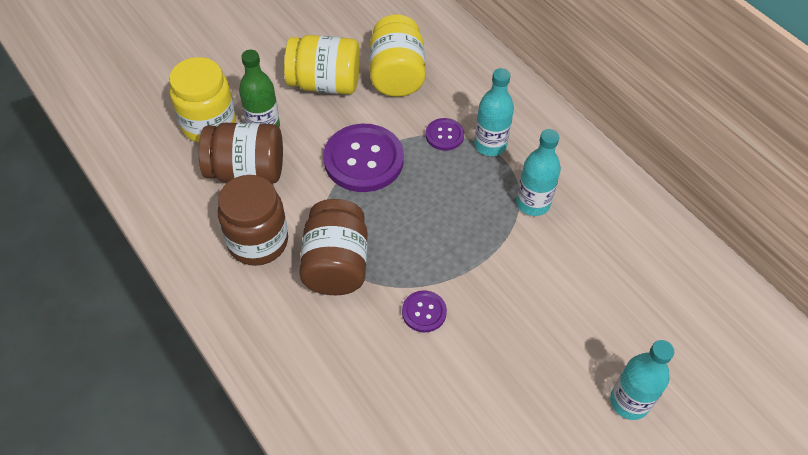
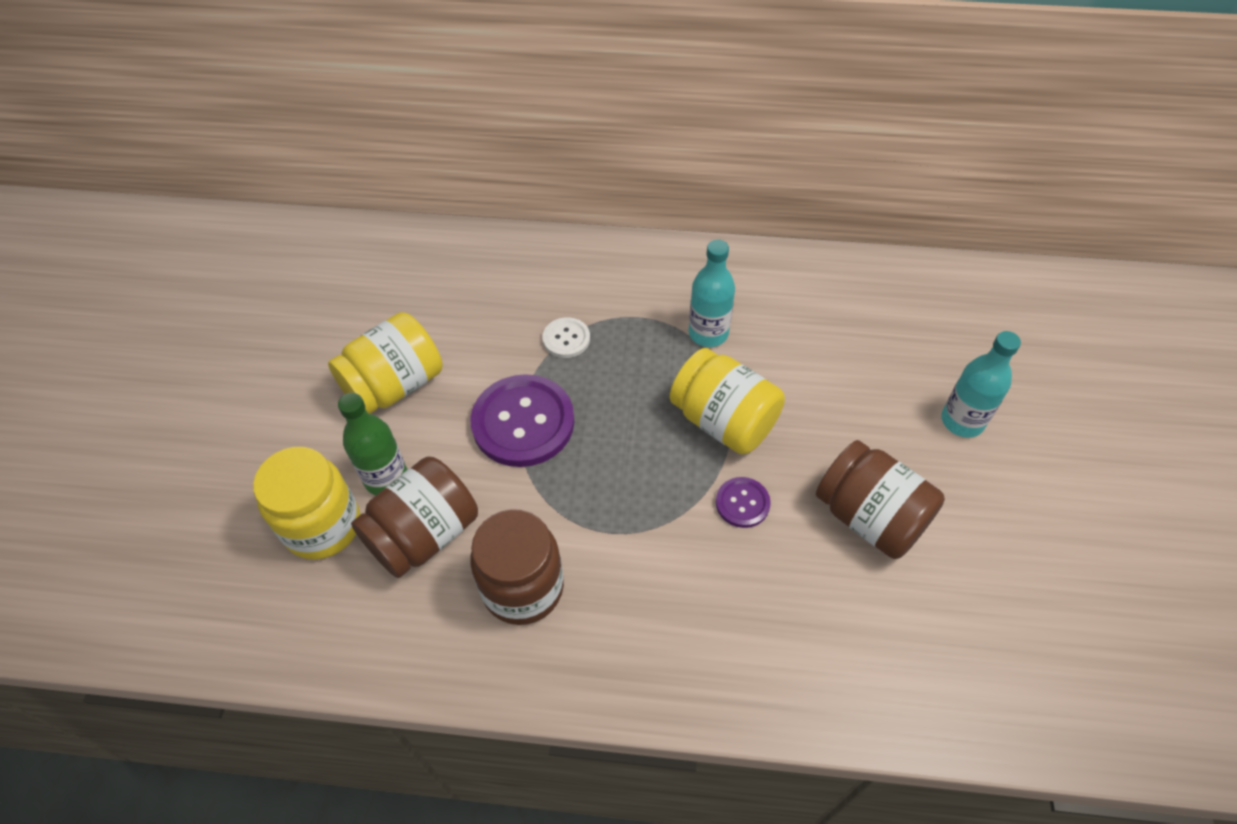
camera: 45 degrees left, 0 degrees up
brown jar [299,199,367,295] -> brown jar moved to [816,440,945,559]
yellow jar [369,15,425,97] -> yellow jar moved to [670,348,785,454]
purple button [426,118,464,151] -> white button [542,317,590,358]
turquoise bottle [474,68,514,156] -> none

